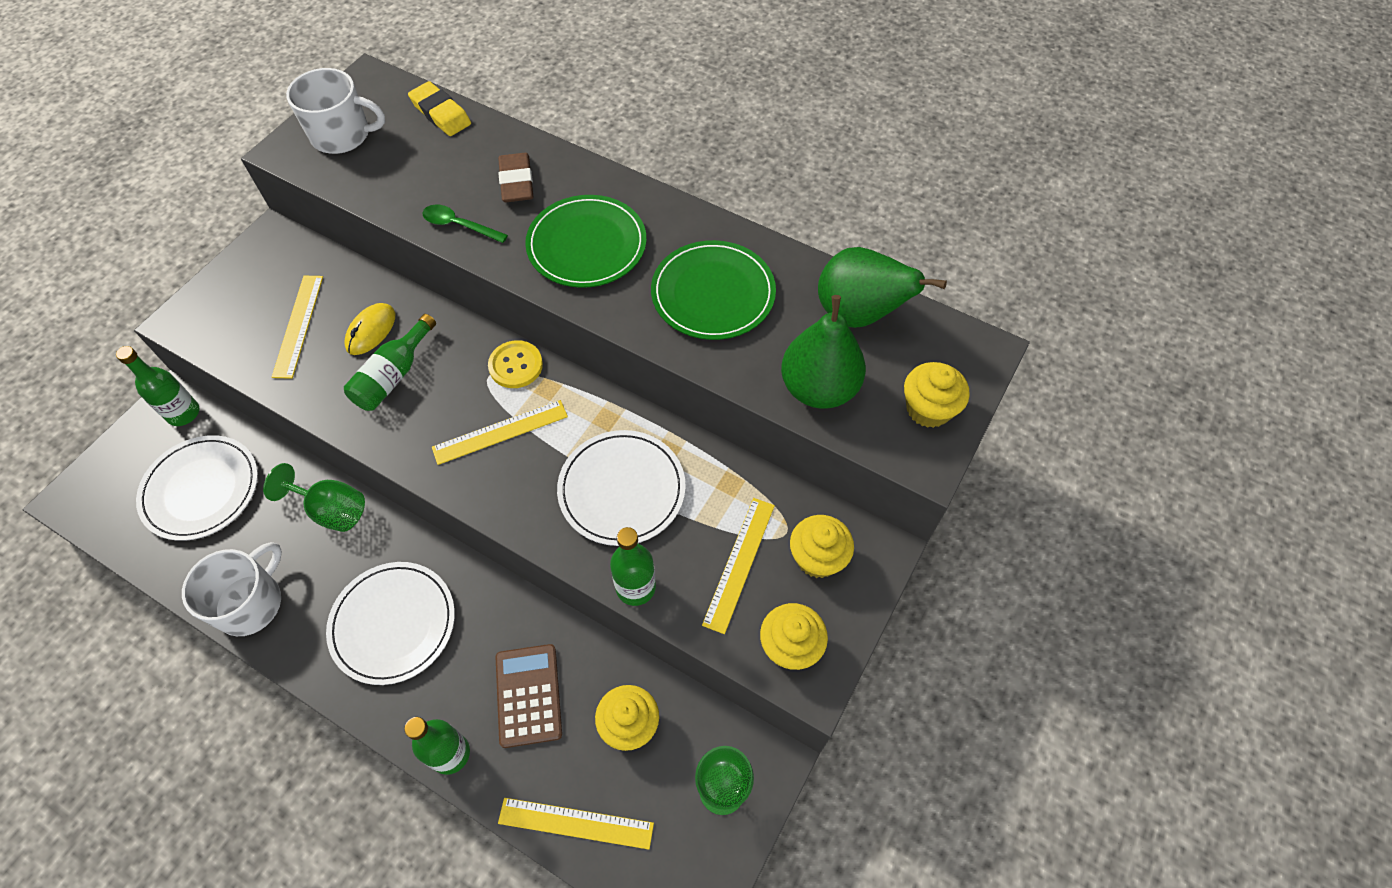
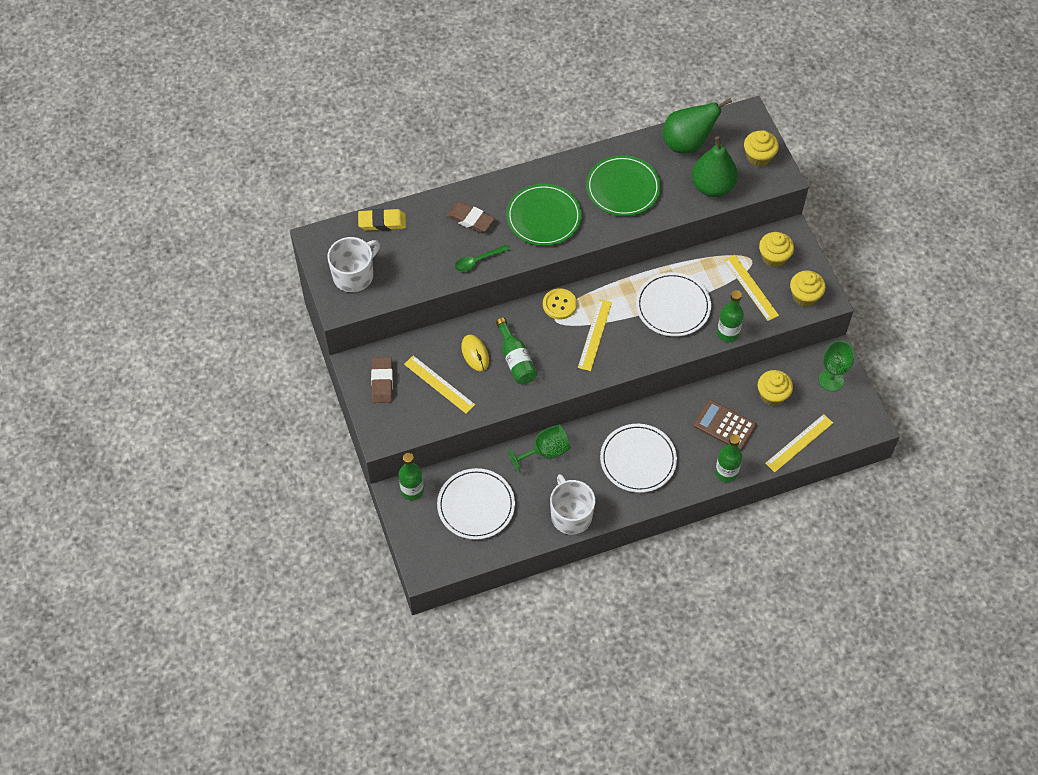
camera: 50 degrees left, 0 degrees up
none -> brown eraser [371,357,393,403]

